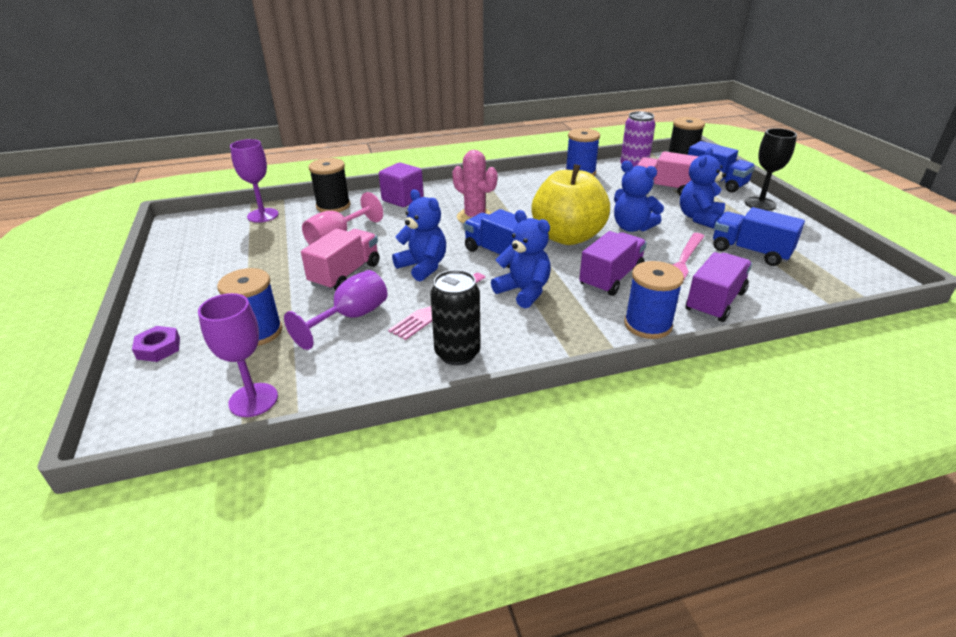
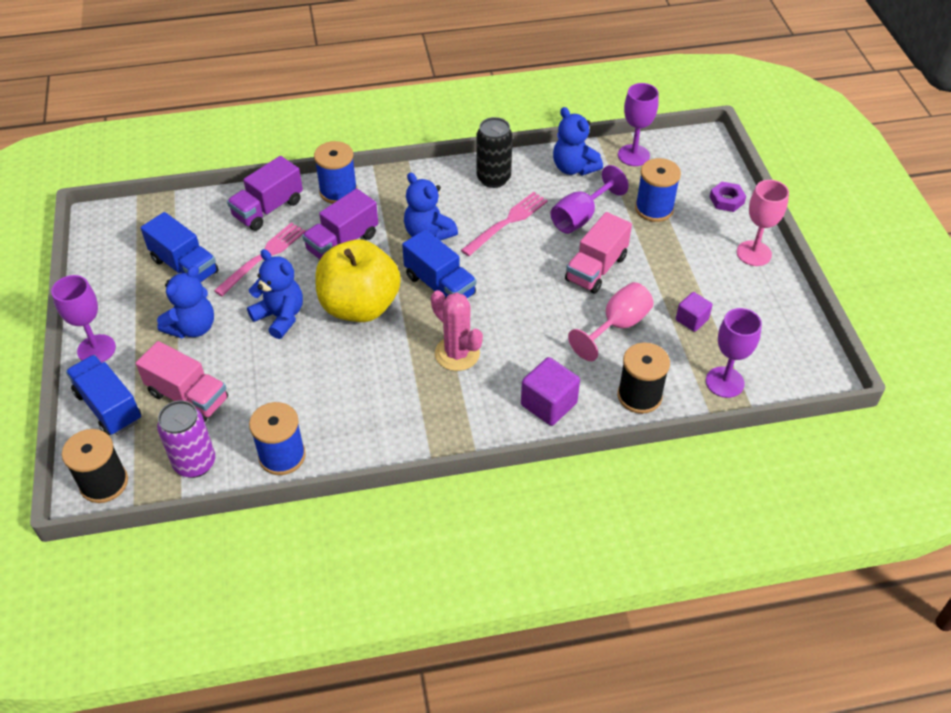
camera: 175 degrees left, 15 degrees up
blue teddy bear [392,189,446,281] -> blue teddy bear moved to [553,107,603,175]
black goblet [745,128,797,211] -> purple goblet [51,275,116,363]
none -> purple cube [676,292,713,332]
none -> pink goblet [737,180,789,266]

